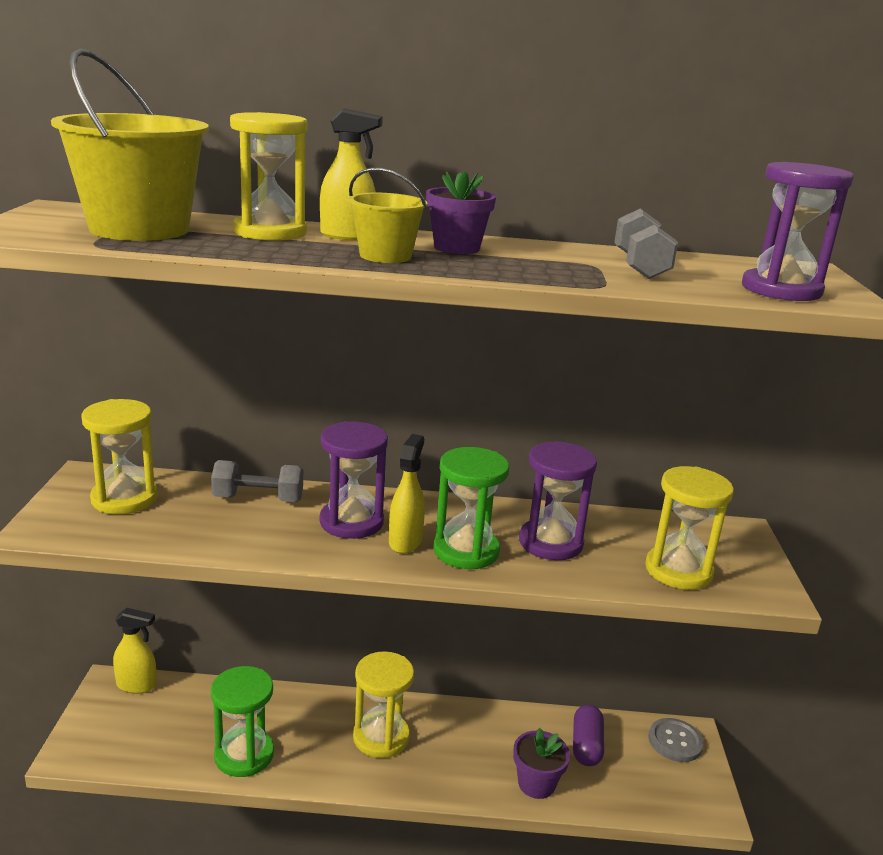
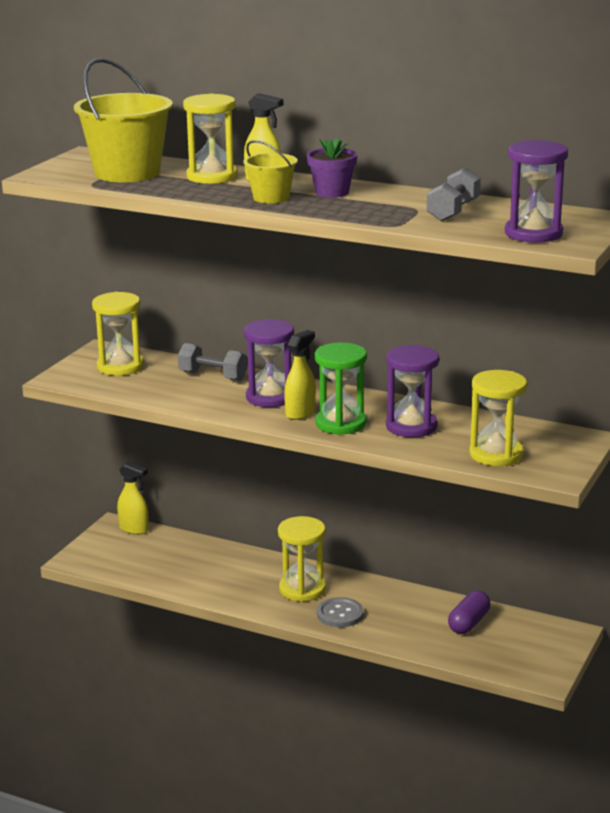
camera: 25 degrees right, 0 degrees up
green hourglass [211,666,274,777] -> none
purple flower pot [513,728,570,799] -> none
grey button [649,718,704,762] -> grey button moved to [317,597,363,627]

